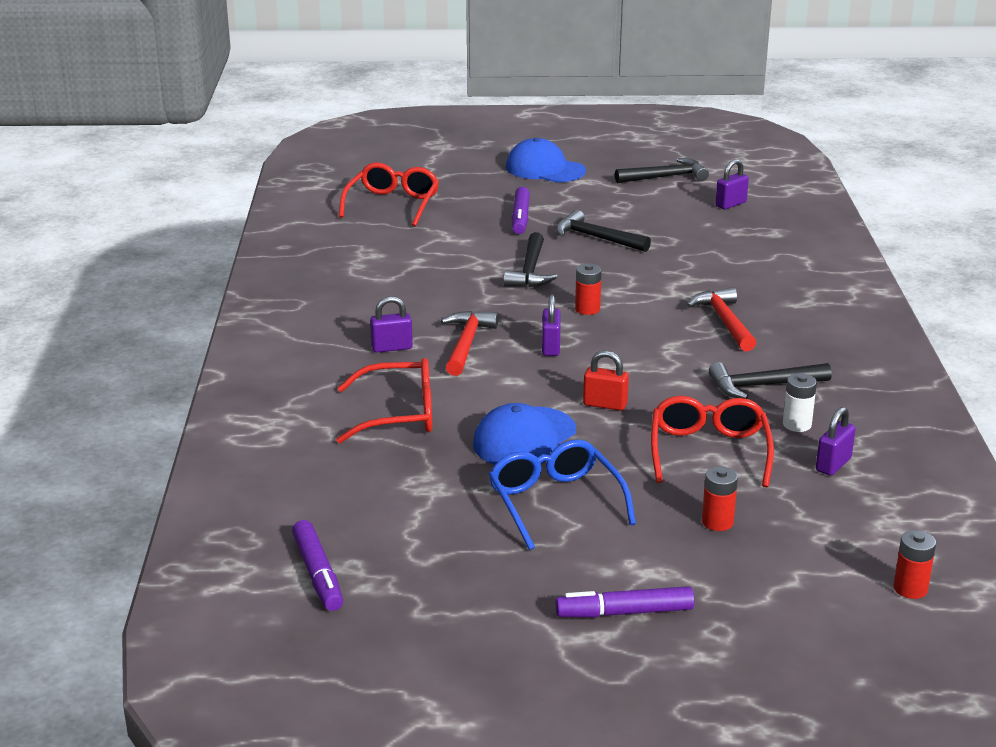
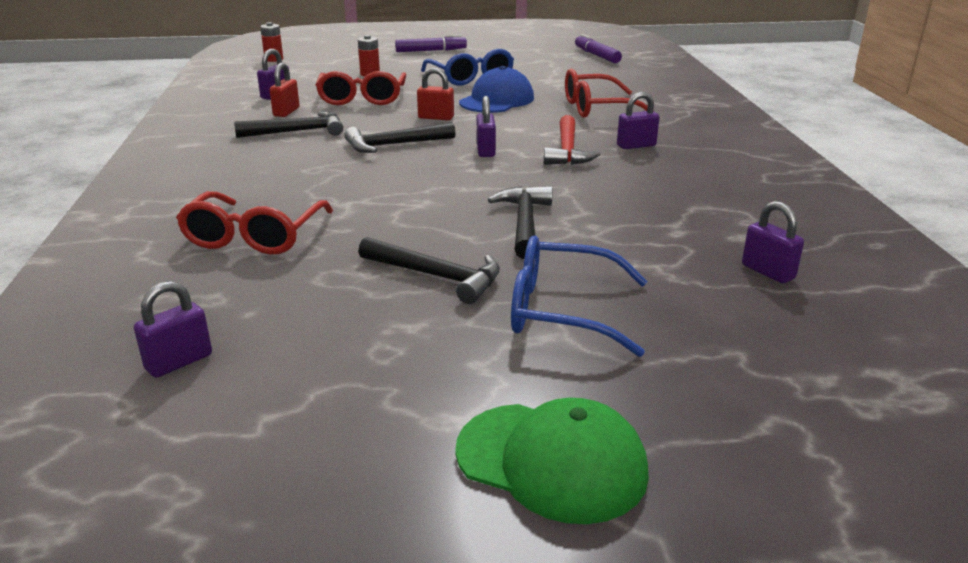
camera: 175 degrees right, 0 degrees up
red glasses [339,163,439,227] -> red glasses moved to [176,191,333,255]
blue cap [506,138,586,182] -> green cap [455,398,649,524]
purple marker [512,187,530,234] -> blue glasses [511,236,647,357]
red battery [575,263,602,315] -> none
black hammer [615,158,709,183] -> black hammer moved to [344,122,456,153]
red hammer [687,287,756,351] -> none
white battery [783,373,817,432] -> red padlock [270,63,299,117]
none -> purple padlock [742,201,804,283]

